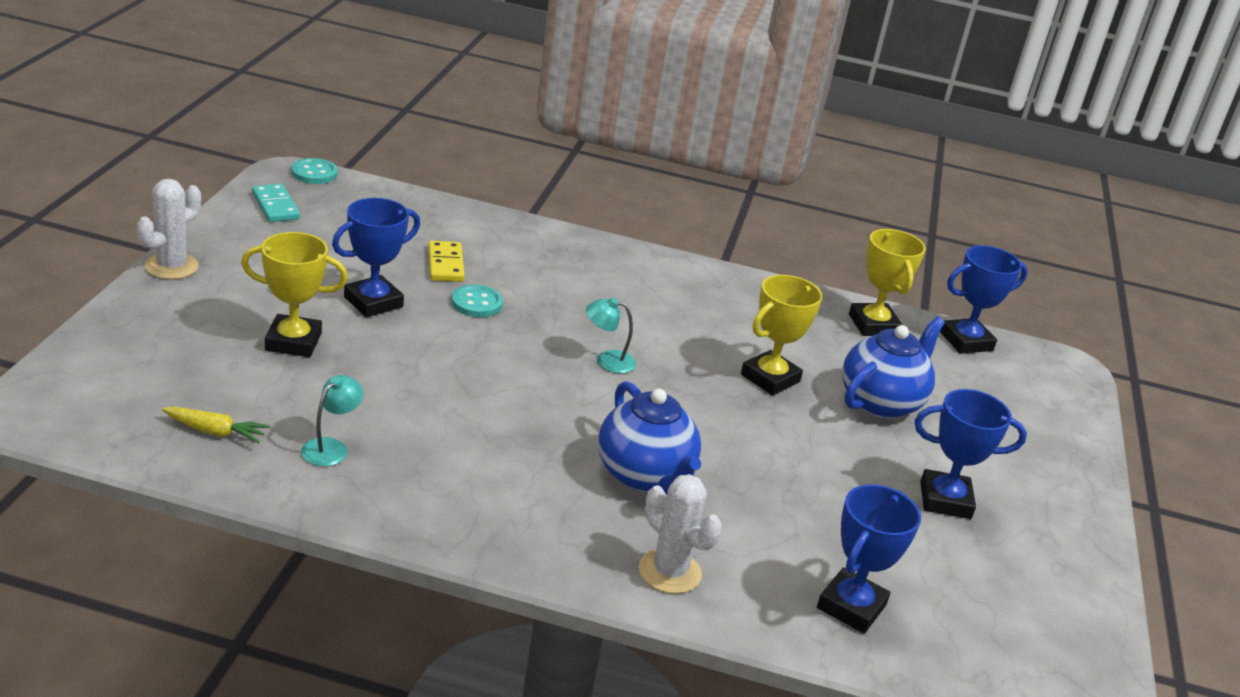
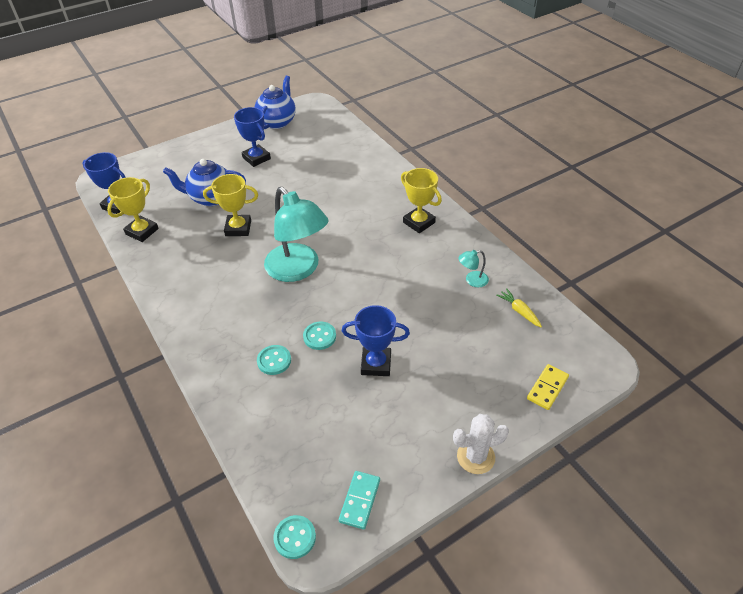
camera: 130 degrees left, 15 degrees up
yellow trophy [241,232,348,357] -> yellow trophy moved to [401,168,442,233]
yellow domino [428,241,465,282] -> yellow domino moved to [527,364,569,410]
turquoise lamp [586,298,636,373] -> turquoise lamp [264,187,328,282], size x2.47
blue teapot [598,381,701,495] -> blue teapot moved to [255,76,296,129]
white cactus [639,474,722,594] -> none
blue trophy [817,484,921,633] -> none
none -> turquoise button [257,345,291,375]

